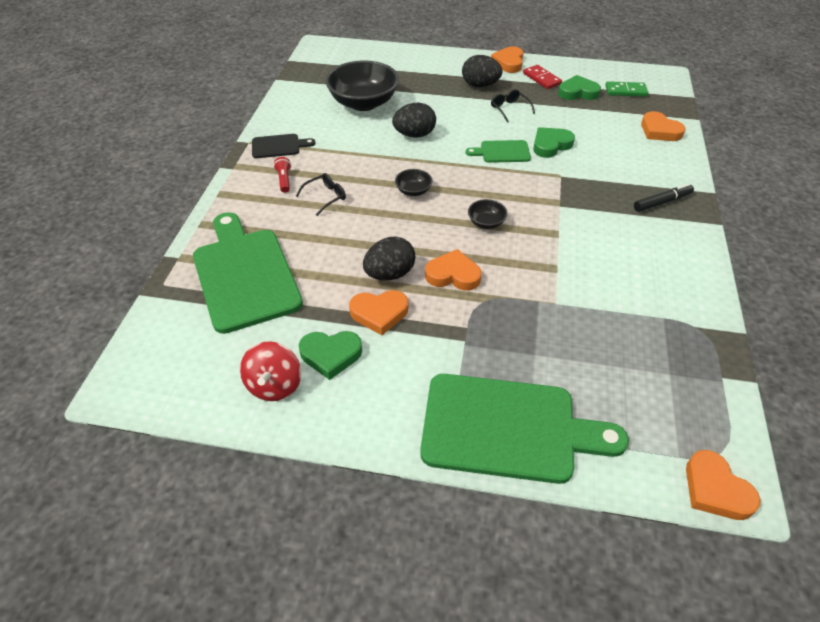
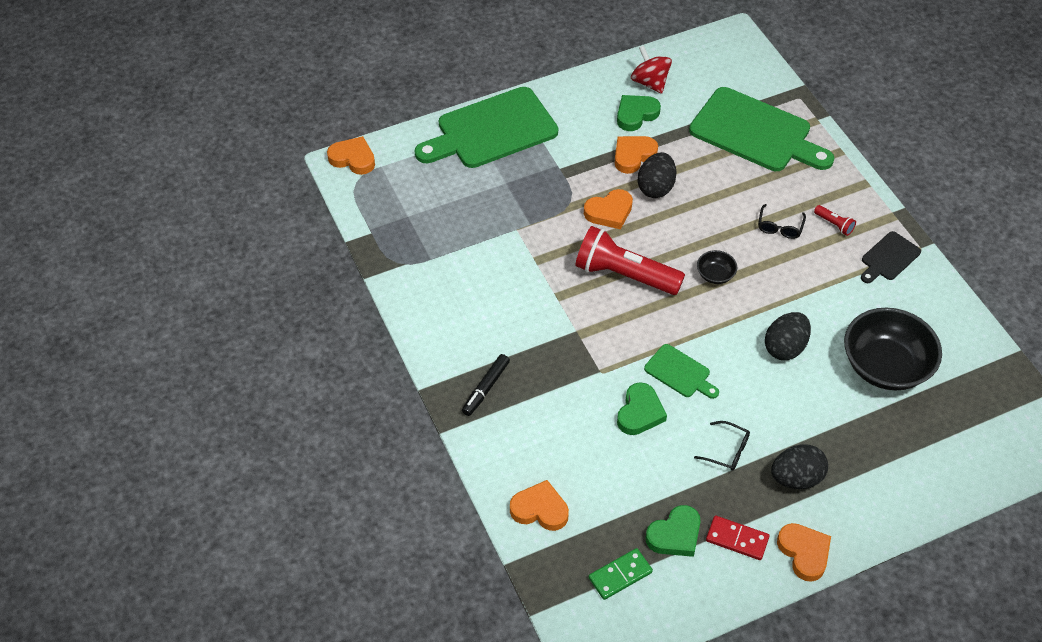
camera: 145 degrees right, 5 degrees up
green cutting board [466,140,531,163] -> green cutting board turned 75 degrees clockwise [644,344,719,399]
black bowl [468,199,508,229] -> red flashlight [575,226,685,295]

